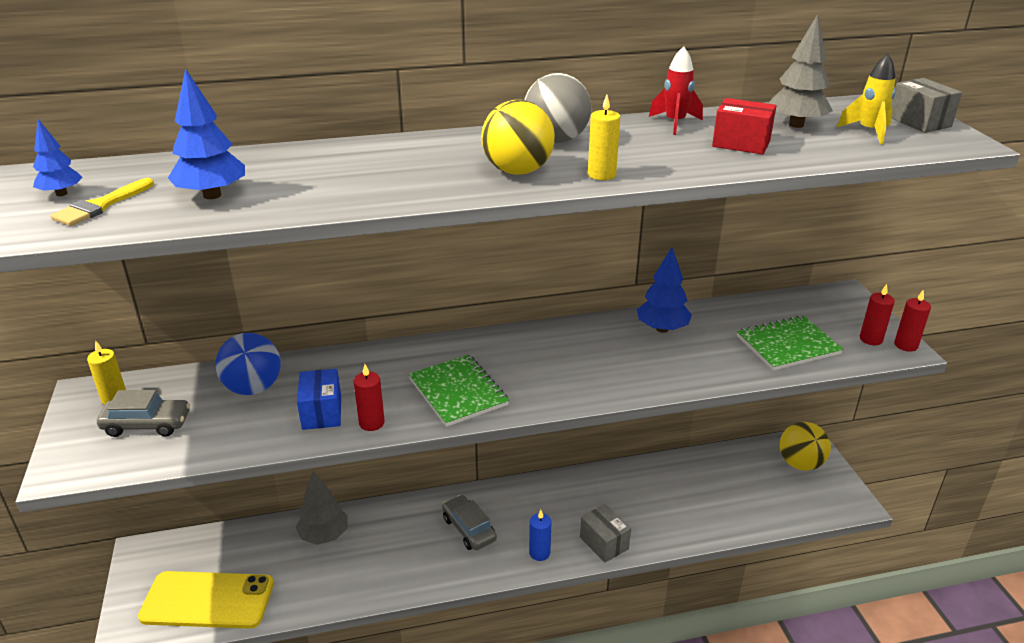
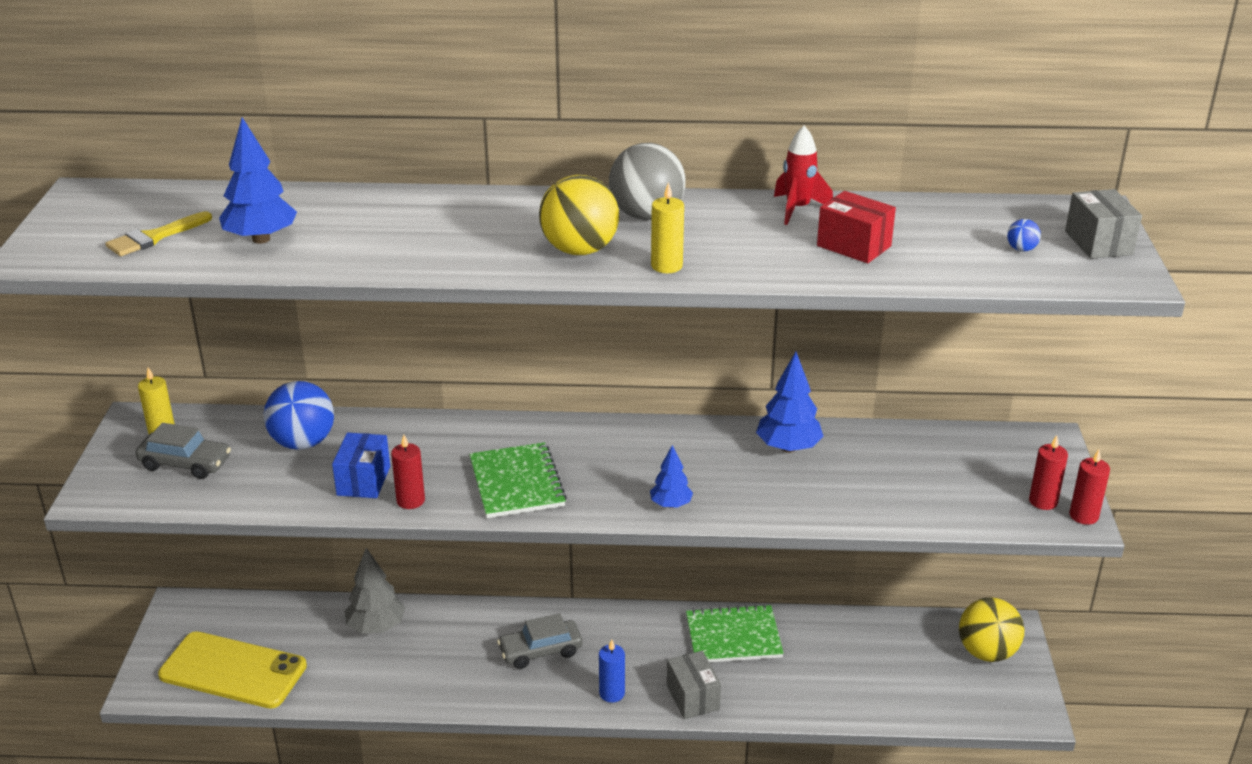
camera: 15 degrees right, 0 degrees up
blue tree [33,119,83,196] -> blue tree moved to [650,445,693,508]
grey car [442,495,497,550] -> grey car turned 90 degrees counterclockwise [497,613,582,669]
green notebook [737,315,843,371] -> green notebook moved to [686,604,784,662]
grey tree [768,14,833,128] -> none
yellow rocket [837,54,896,144] -> blue ball [1007,219,1041,251]

